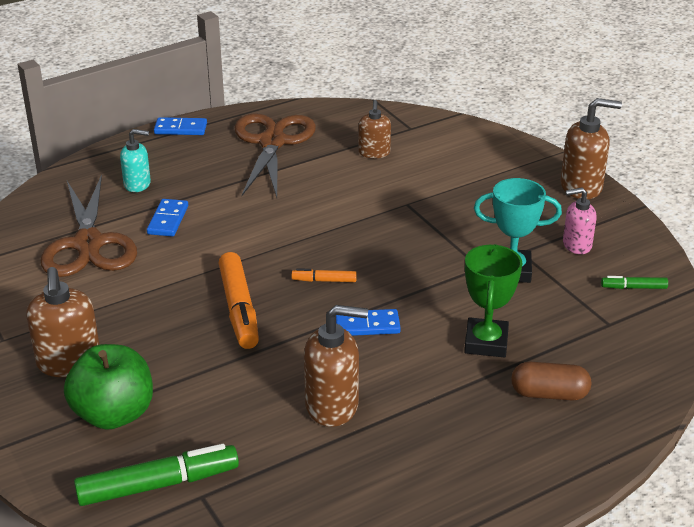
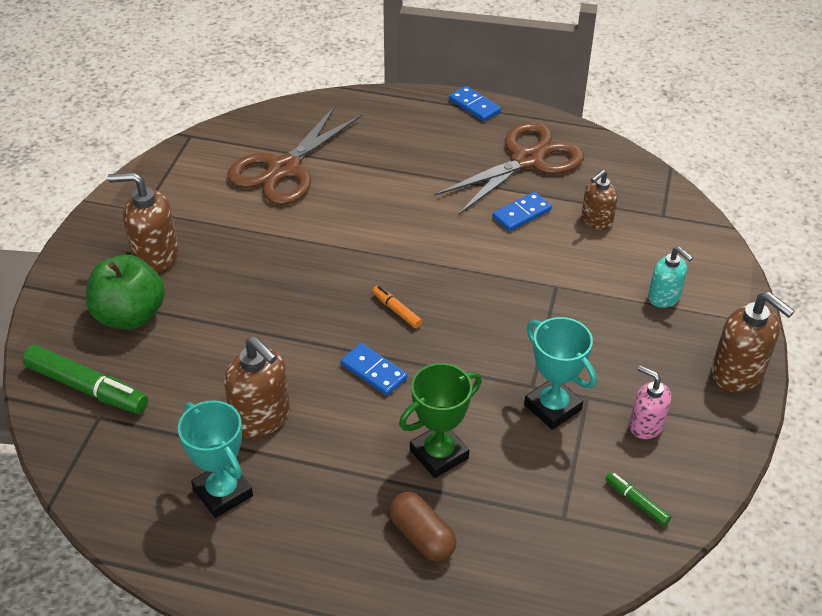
camera: 45 degrees right, 10 degrees up
brown soap dispenser [26,267,99,377] -> brown soap dispenser turned 60 degrees clockwise [108,172,179,273]
turquoise soap dispenser [120,129,151,192] -> turquoise soap dispenser moved to [648,247,693,308]
blue domino [147,199,188,237] -> blue domino moved to [492,192,552,231]
orange marker [219,252,259,349] -> none
none -> turquoise trophy [178,400,253,518]

